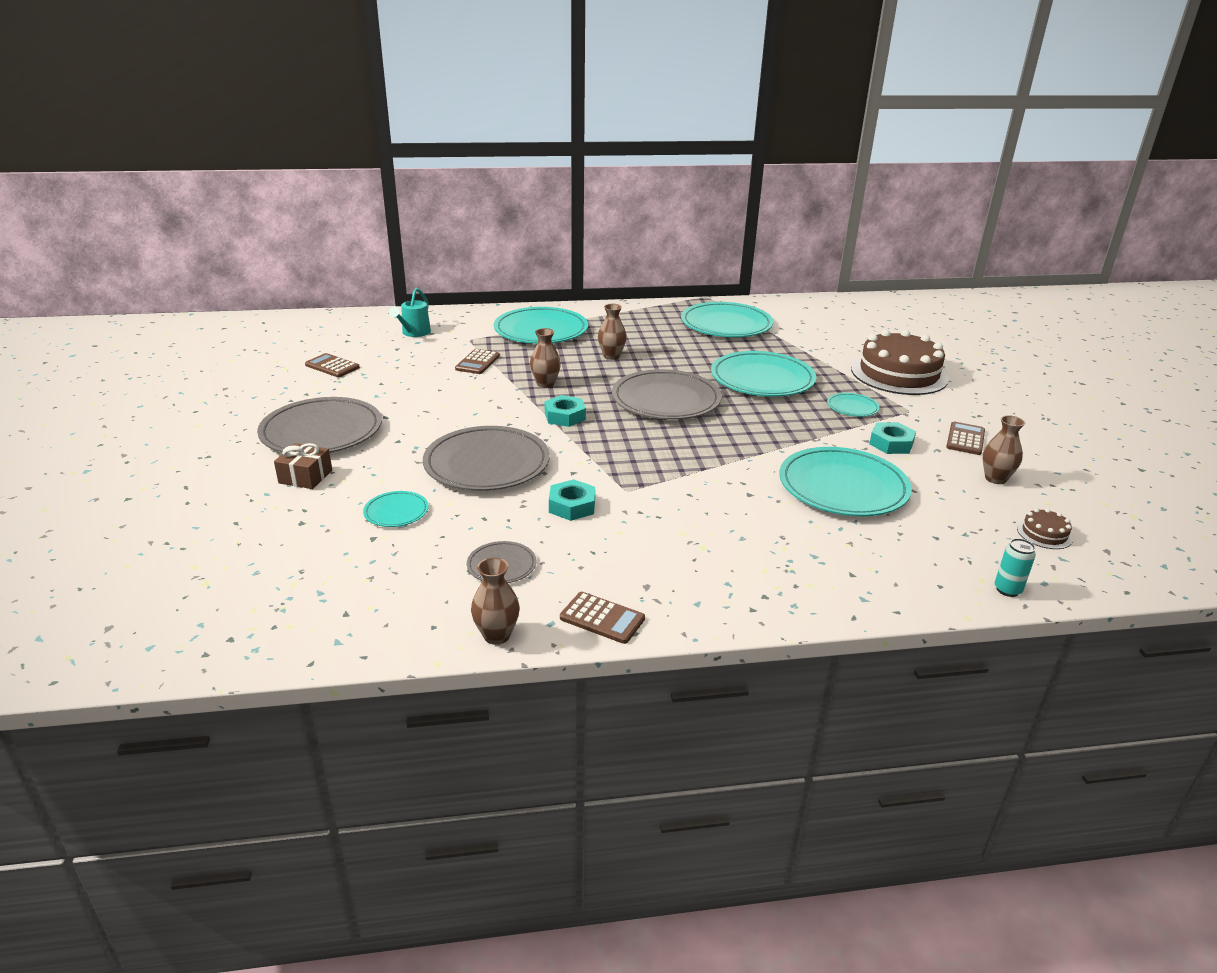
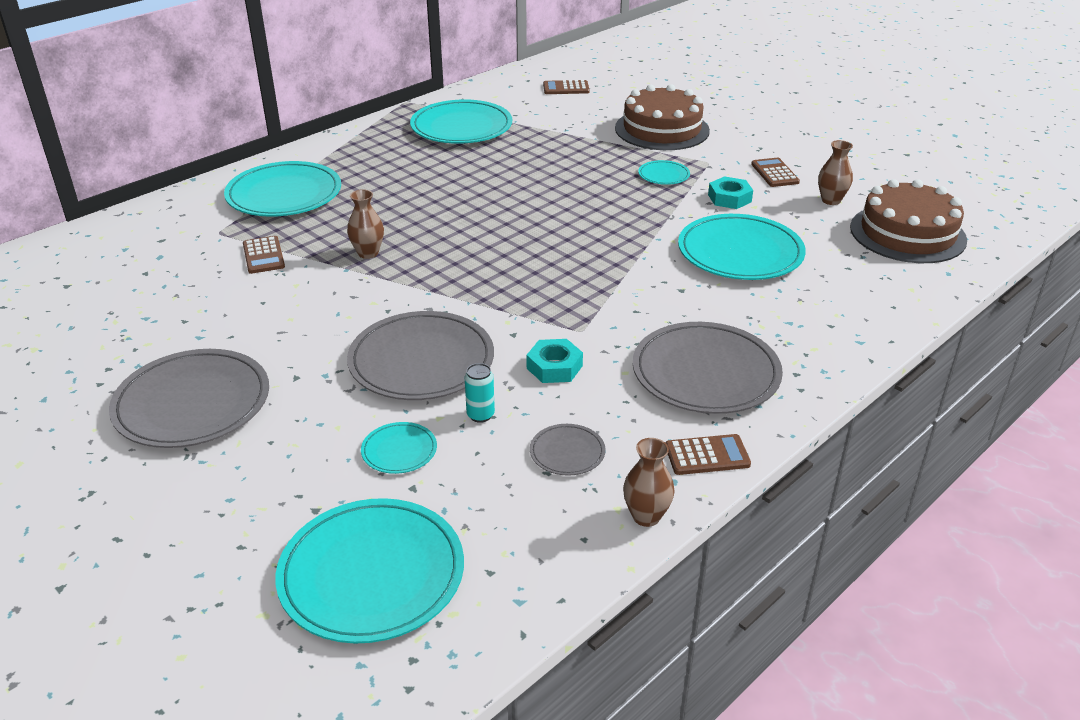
camera: 35 degrees left, 5 degrees up
brown gift [274,443,332,489] -> none
brown calculator [305,353,360,377] -> brown calculator moved to [543,80,590,94]
turquoise watering can [389,288,431,337] -> none
turquoise nut [544,395,586,427] -> none
brown vase [598,304,627,360] -> none
grey plate [612,369,722,420] -> grey plate moved to [633,322,783,414]
turquoise plate [711,351,816,397] -> turquoise plate moved to [276,498,464,644]
turquoise can [995,538,1036,597] -> turquoise can moved to [465,363,495,423]
brown cake [1017,508,1073,549] -> brown cake [850,179,967,263], size x2.46

